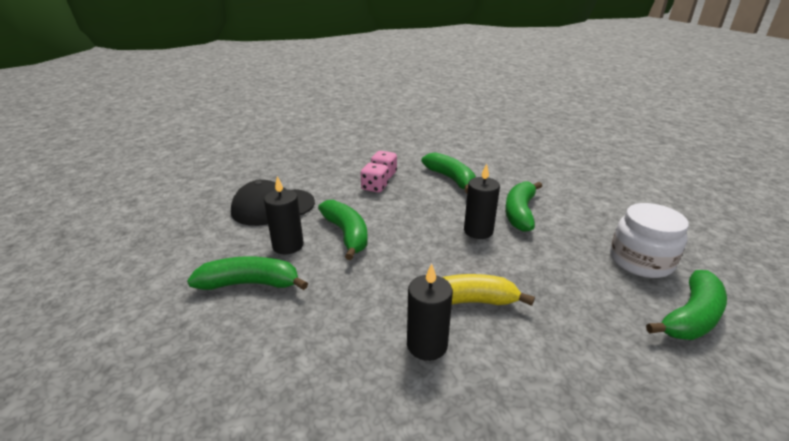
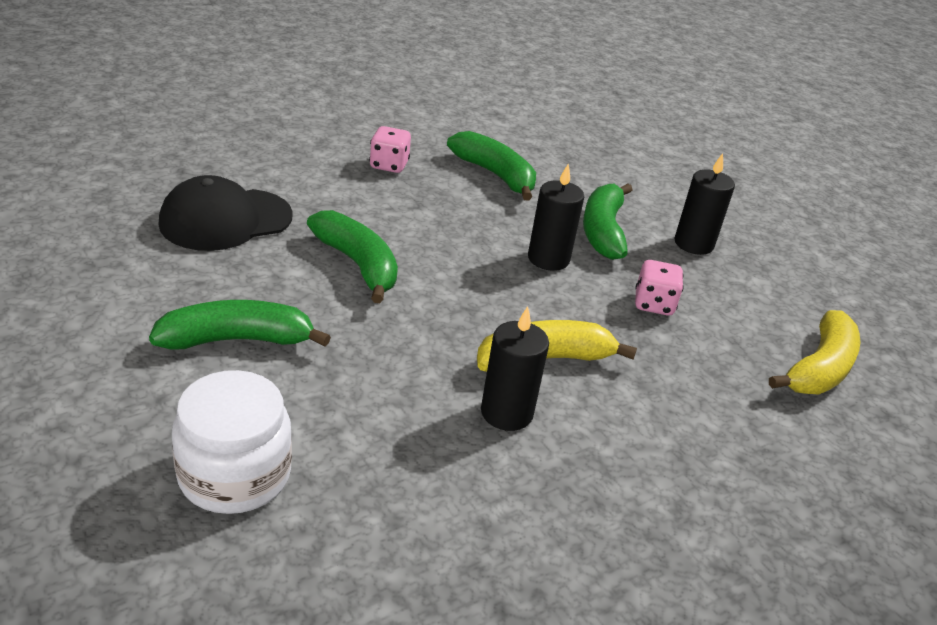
camera: 15 degrees left, 5 degrees up
black candle [264,176,304,254] -> black candle moved to [674,153,735,255]
pink dice [360,163,389,192] -> pink dice moved to [635,260,684,315]
white jar [610,203,689,278] -> white jar moved to [172,370,292,514]
green banana [646,270,727,340] -> yellow banana [769,310,861,394]

